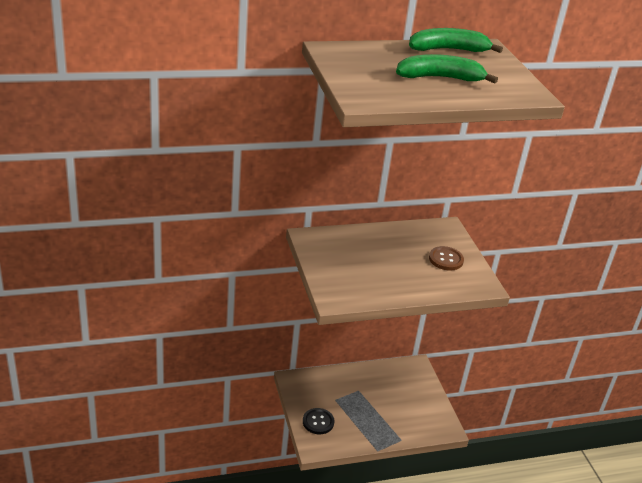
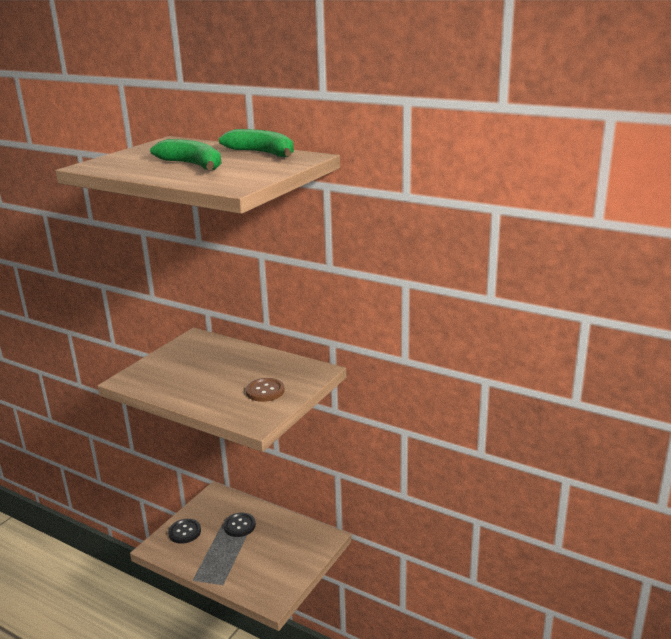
camera: 50 degrees right, 10 degrees down
none -> black button [223,513,256,537]

